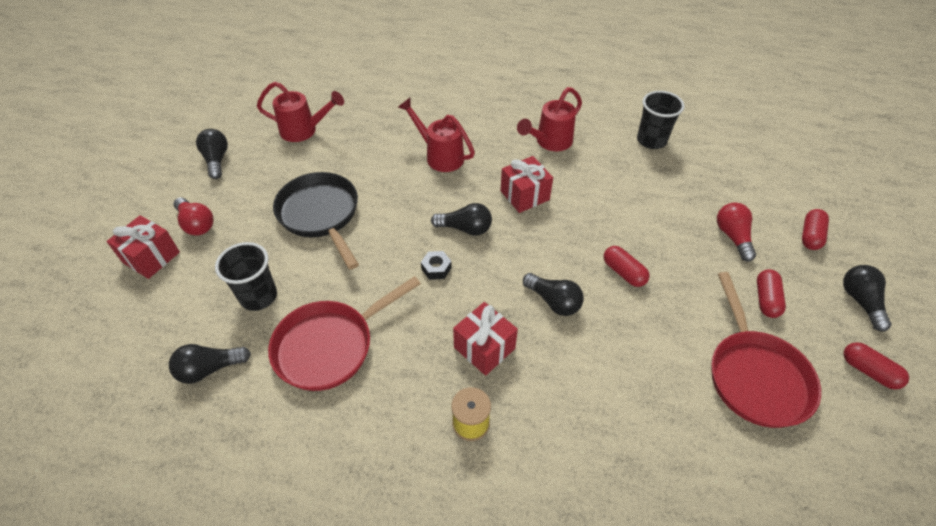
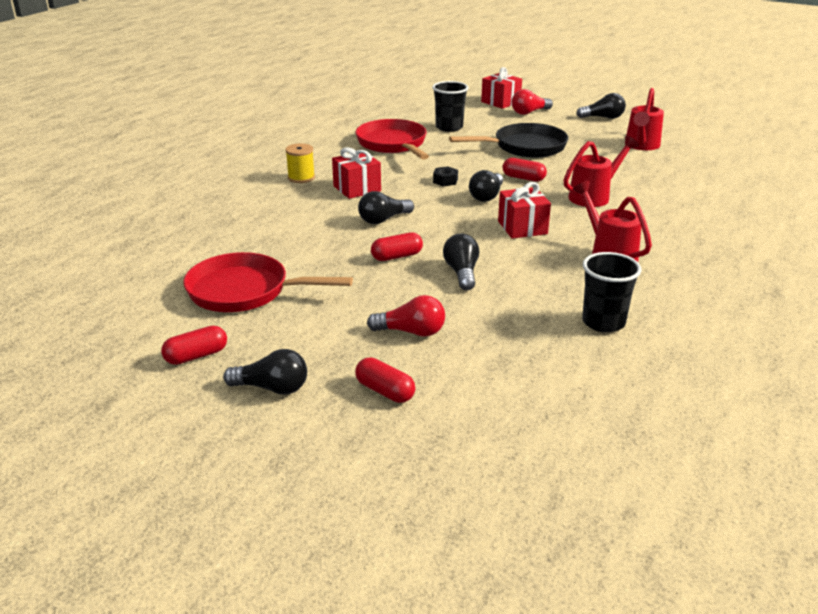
camera: 105 degrees right, 20 degrees down
black light bulb [169,344,251,384] -> black light bulb moved to [443,233,479,290]
red capsule [757,269,786,318] -> red capsule moved to [502,158,547,182]

